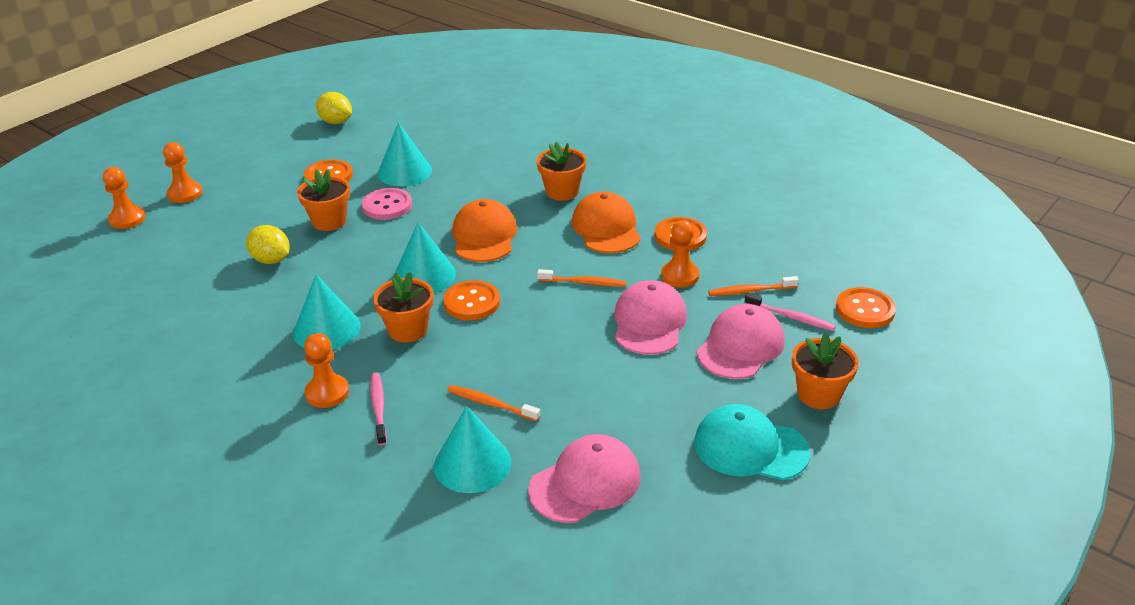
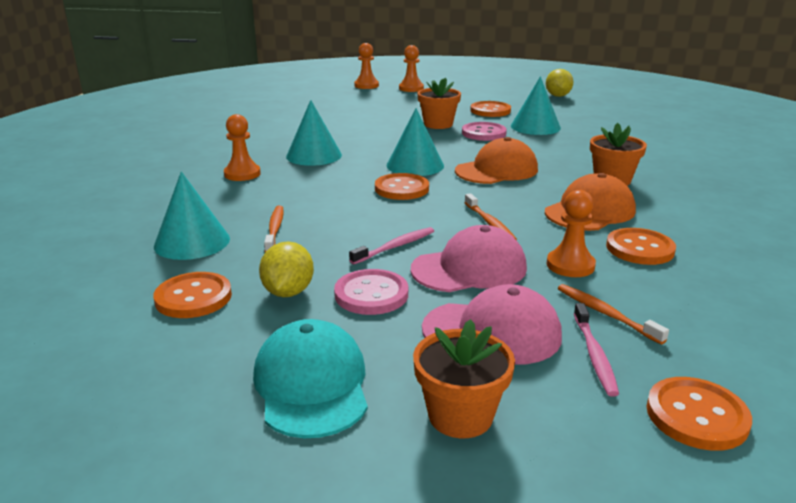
camera: 60 degrees right, 10 degrees down
yellow lemon [246,225,290,264] -> yellow lemon moved to [259,242,314,297]
pink toothbrush [370,373,387,446] -> pink toothbrush moved to [349,227,434,264]
orange flower pot [373,272,433,343] -> none
pink cap [528,434,641,523] -> orange button [153,272,232,318]
none -> pink button [334,269,408,315]

